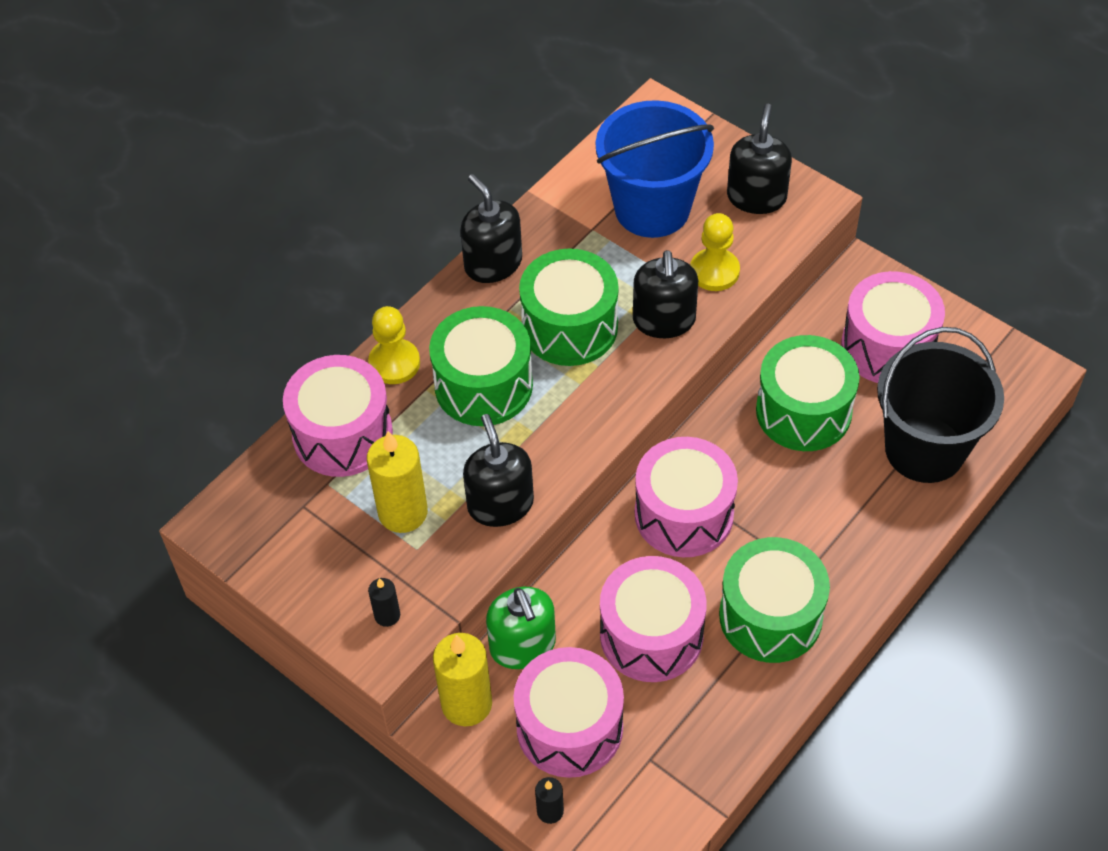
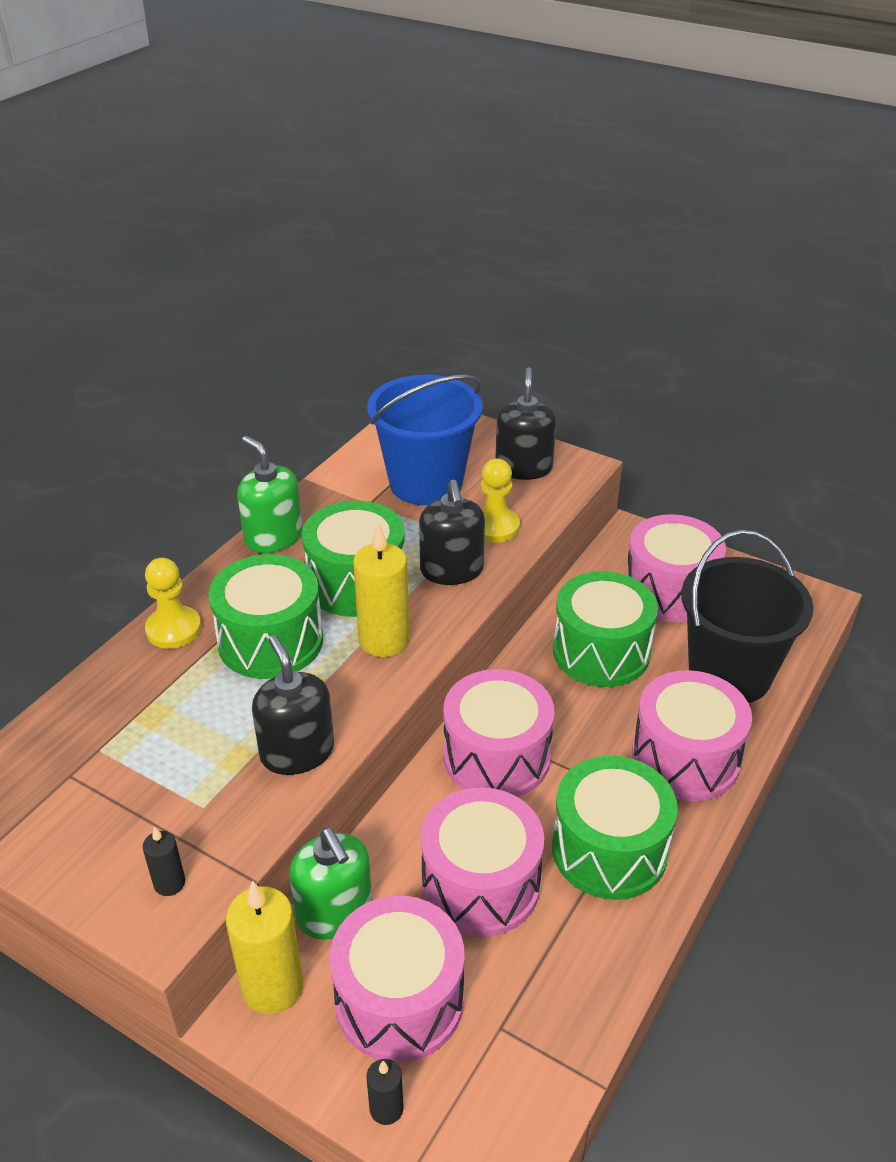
camera: 10 degrees left, 15 degrees down
pink drum [283,355,393,477] -> pink drum moved to [632,670,752,801]
yellow candle [367,431,428,533] -> yellow candle moved to [353,523,409,657]
black soap dispenser [460,174,522,283] -> green soap dispenser [237,436,302,553]

